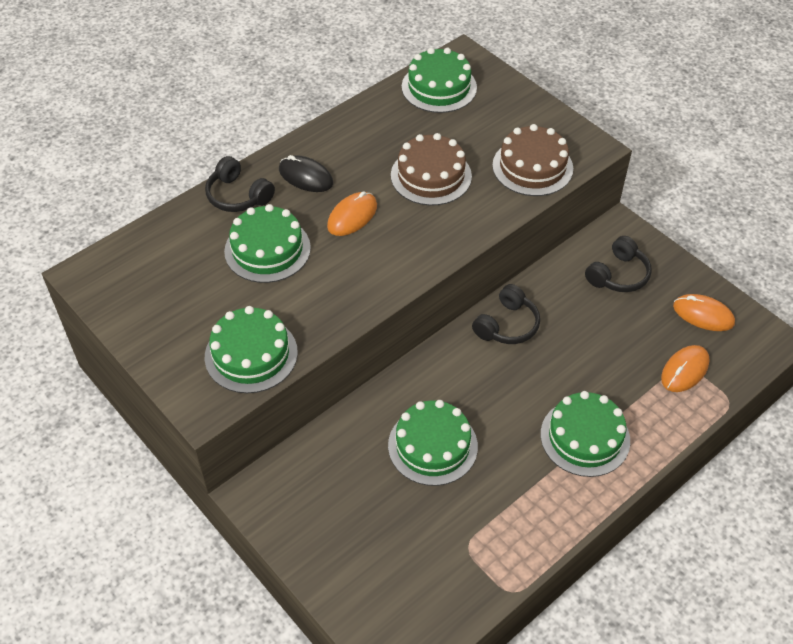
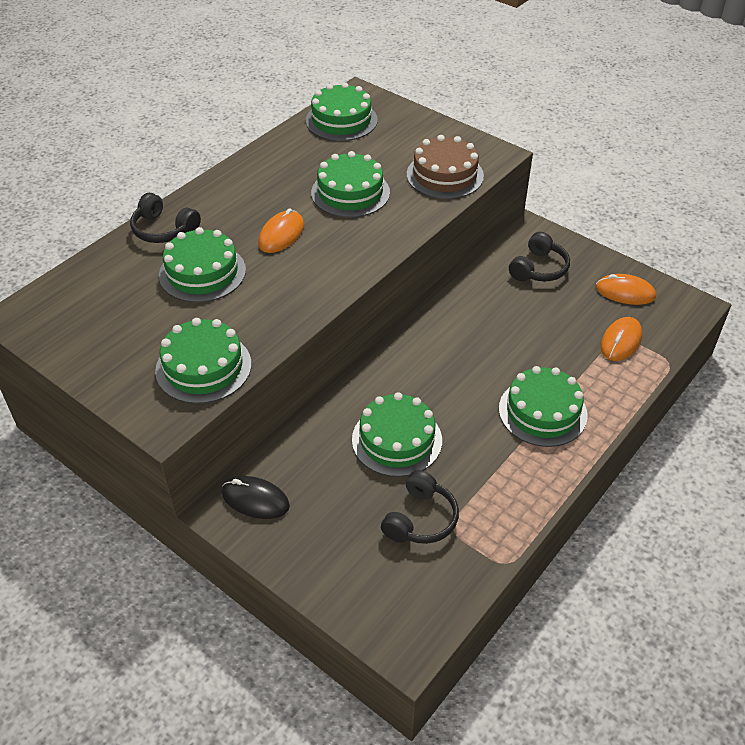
camera: 10 degrees left, 5 degrees down
black mouse [279,155,333,192] -> black mouse moved to [222,476,290,519]
brown cake [391,133,472,206] -> green cake [311,151,390,218]
black headphones [472,284,540,344] -> black headphones moved to [381,470,459,544]

